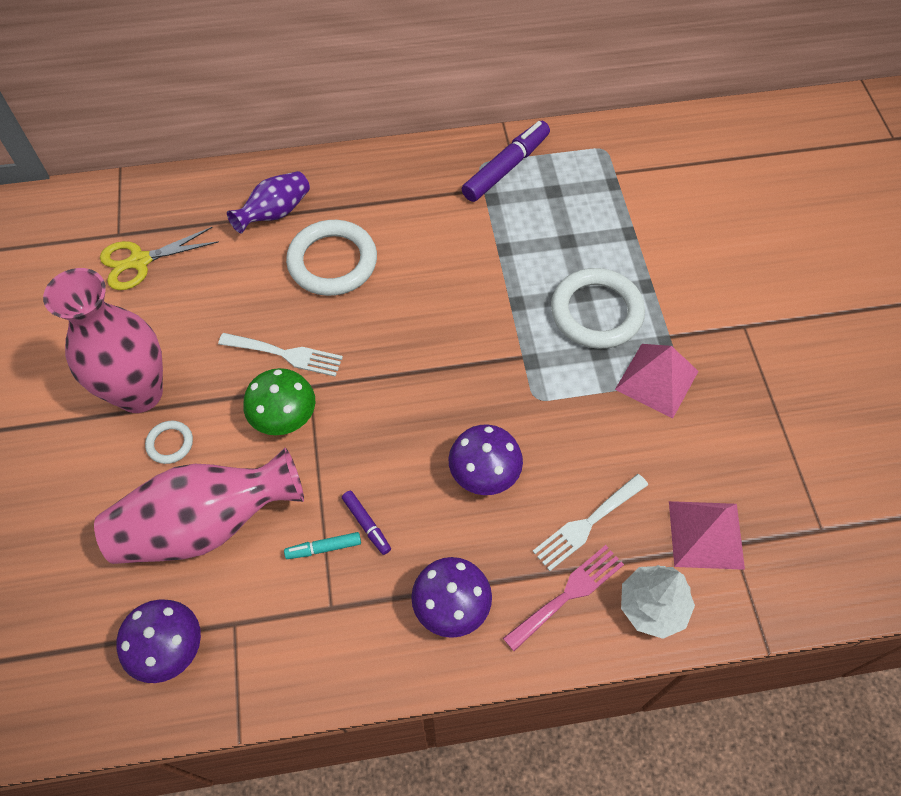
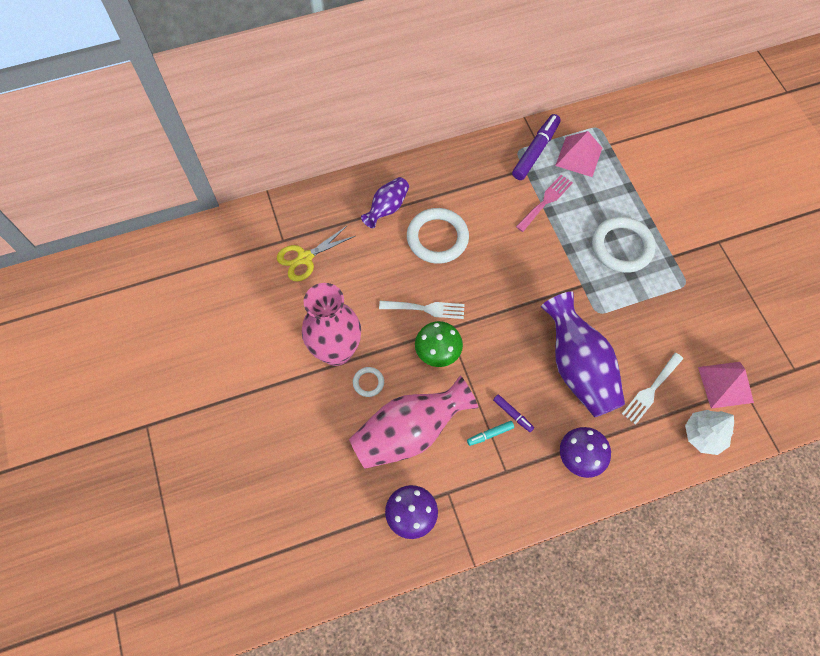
camera: 10 degrees left, 5 degrees up
purple mushroom [448,424,523,495] -> purple vase [541,291,625,417]
pink fork [503,545,624,651] -> pink fork moved to [516,175,573,232]
pink pyramid [615,344,698,419] -> pink pyramid moved to [555,131,602,177]

